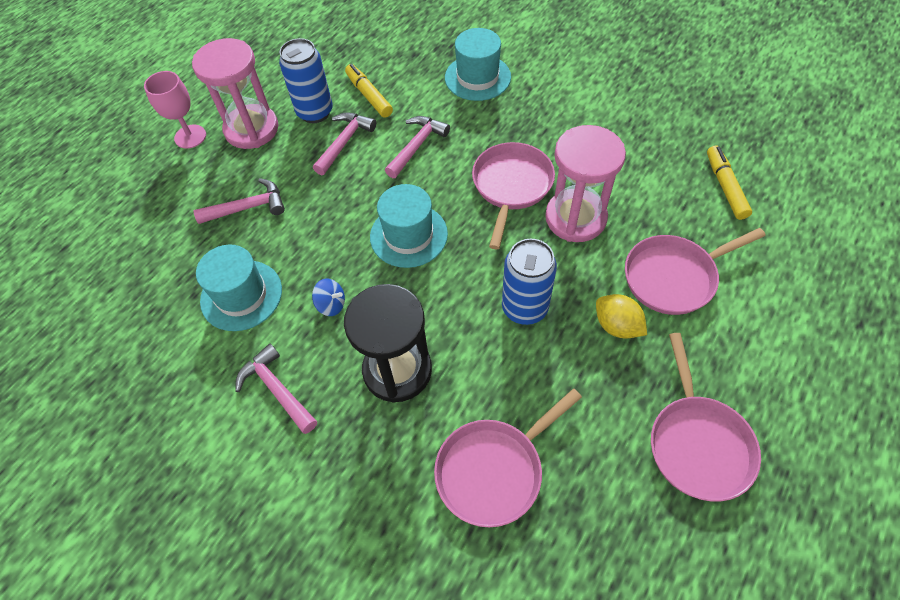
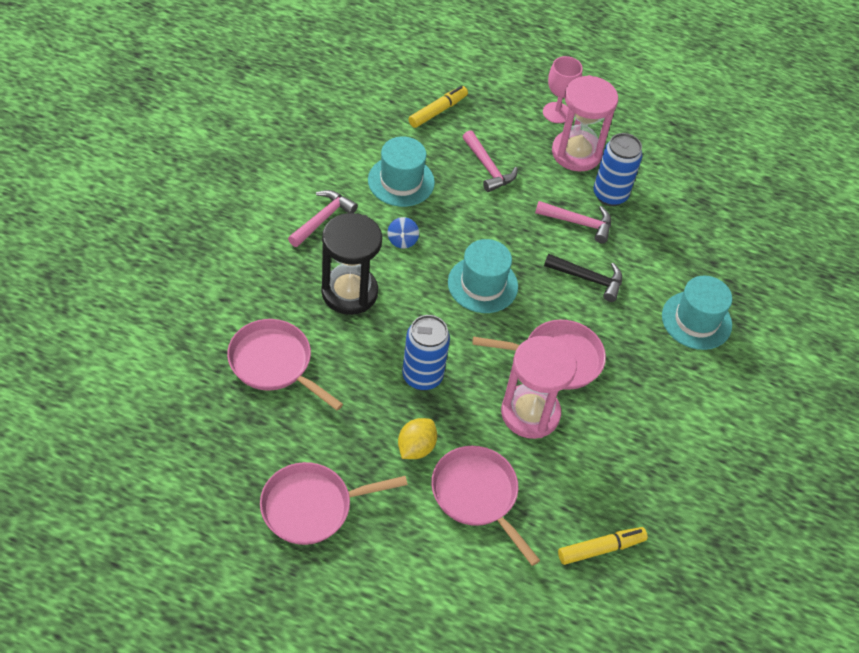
camera: 70 degrees right, 5 degrees down
yellow marker [345,64,393,118] -> yellow marker moved to [408,86,468,128]
pink hammer [385,116,450,178] -> black hammer [544,254,622,302]

